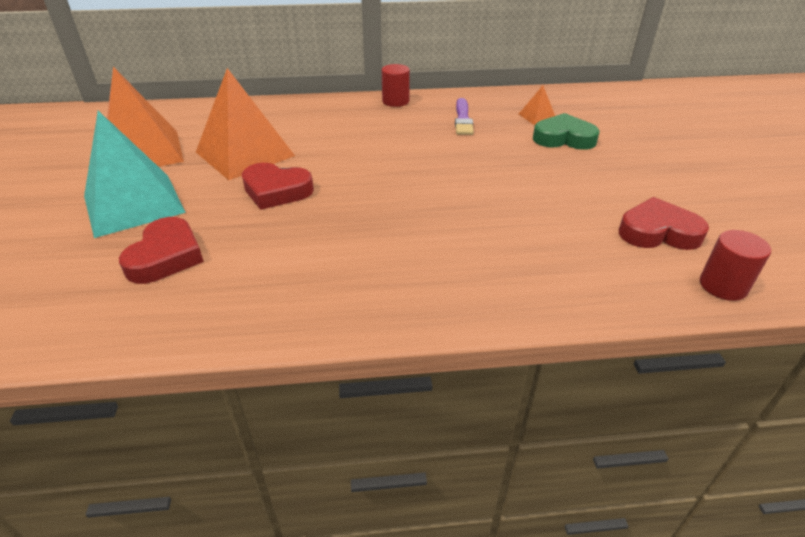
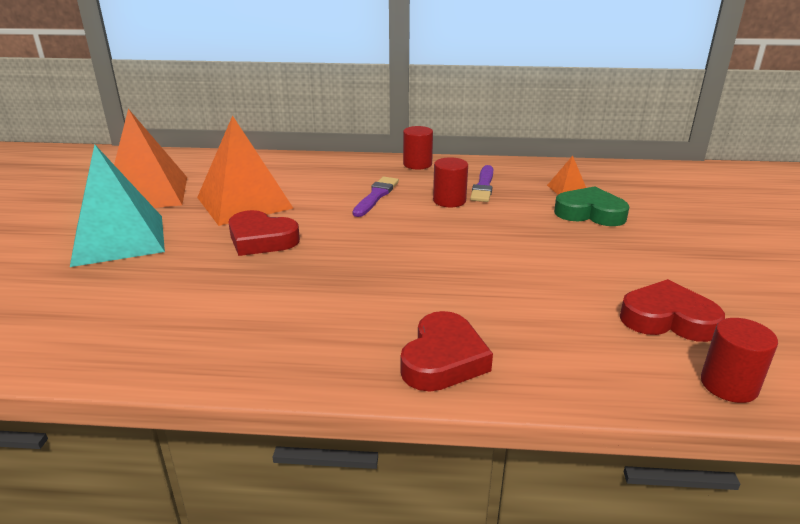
camera: 10 degrees right, 10 degrees down
red heart [119,217,204,284] -> red heart moved to [401,311,493,391]
none -> purple brush [352,177,399,217]
none -> red cylinder [433,157,468,207]

